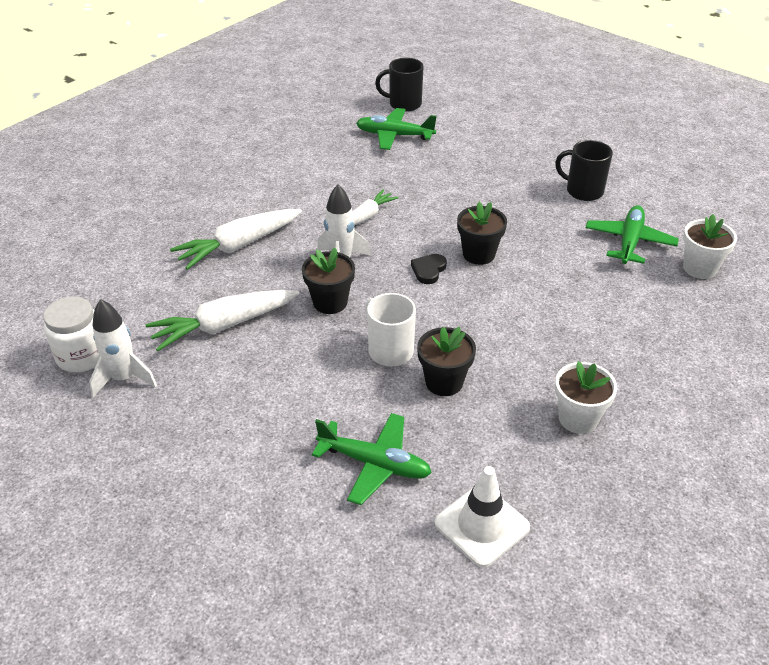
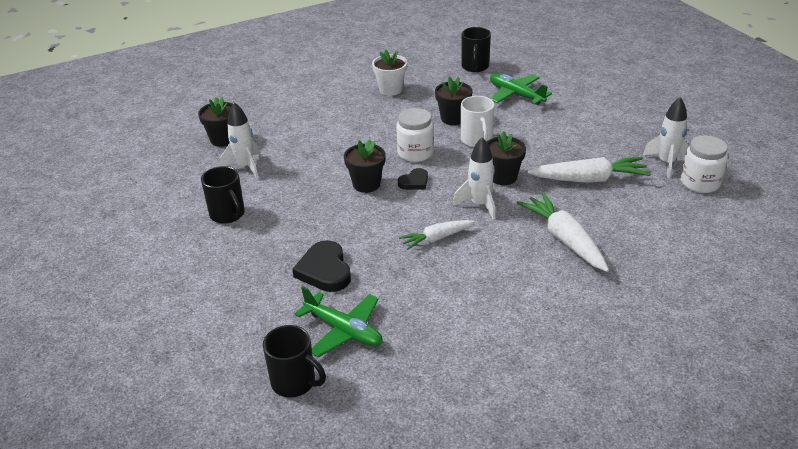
camera: 155 degrees left, 5 degrees down
white carrot [170,209,302,270] -> white carrot turned 105 degrees counterclockwise [517,192,609,272]
white traffic cone [435,466,530,567] -> black mug [461,27,491,72]
green plane [586,205,679,264] -> white rocket [220,102,259,179]
white flower pot [683,214,737,279] -> black flower pot [198,97,233,147]
none -> black heart [292,240,351,292]
none -> white jar [396,108,434,162]

